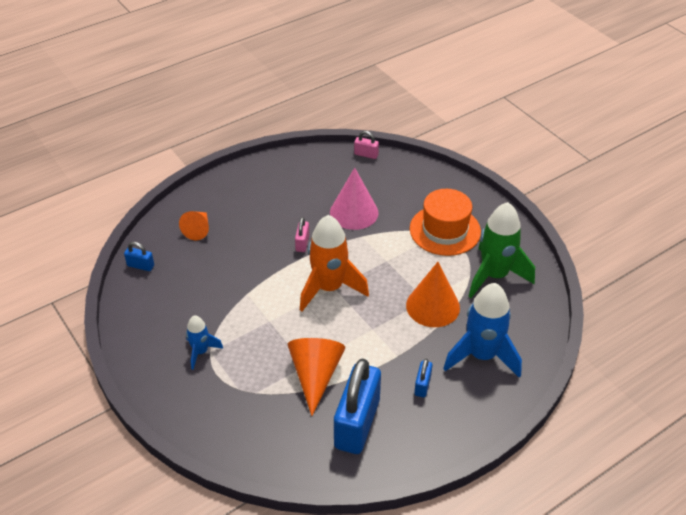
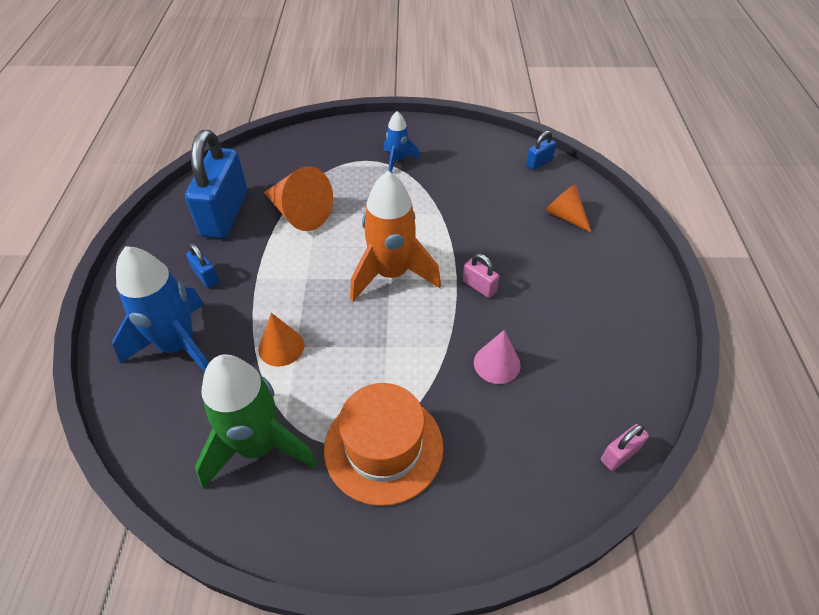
camera: 125 degrees right, 5 degrees up
pink cone [330,168,379,230] -> pink cone [474,330,520,384], size x0.62
blue padlock [334,359,381,454] -> blue padlock turned 45 degrees clockwise [185,130,248,238]
orange cone [406,262,460,327] -> orange cone [258,313,304,366], size x0.62

